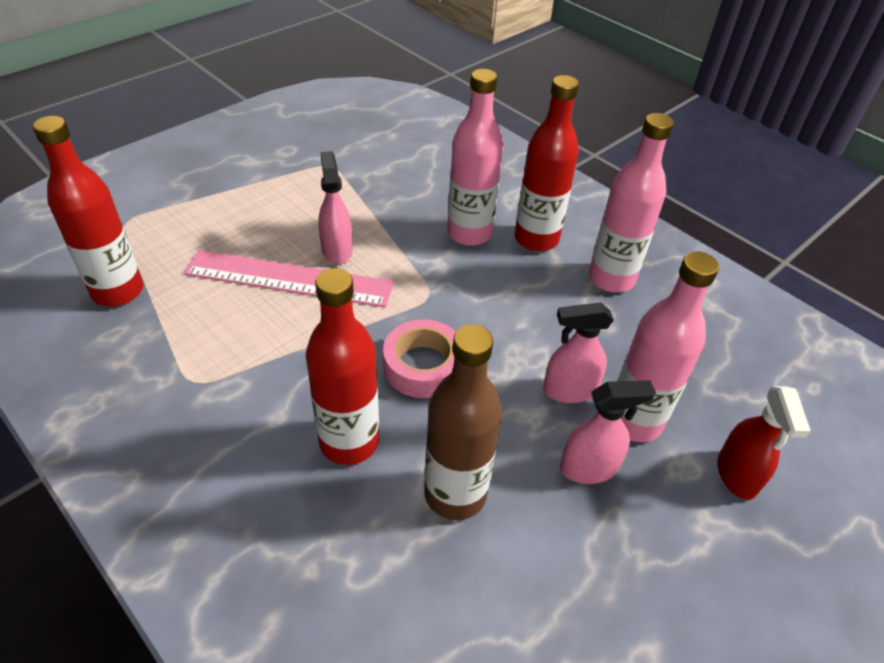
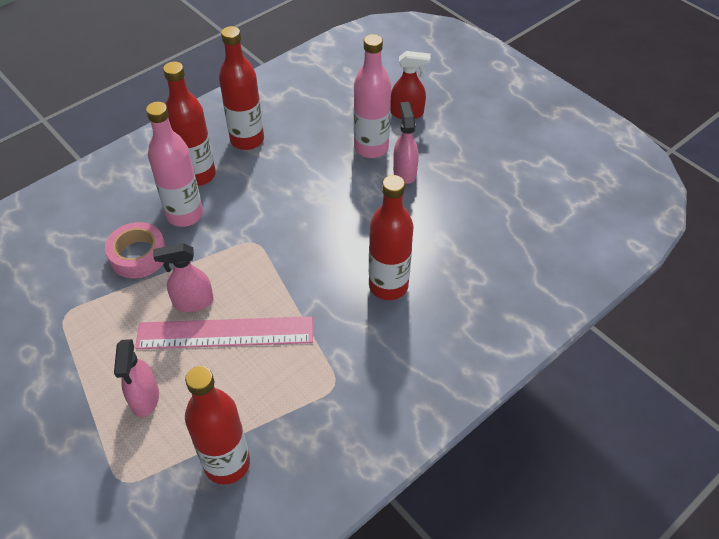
camera: 85 degrees left, 5 degrees up
pink ruler [184,250,394,307] -> pink ruler turned 75 degrees clockwise [135,316,313,349]
pink tape [383,319,456,398] -> pink tape moved to [105,222,166,278]
brown bottle [424,325,502,520] -> none
pink spray bottle [543,302,614,403] -> pink spray bottle moved to [114,339,159,417]
pink bottle [589,113,674,292] -> red bottle [219,26,264,150]

